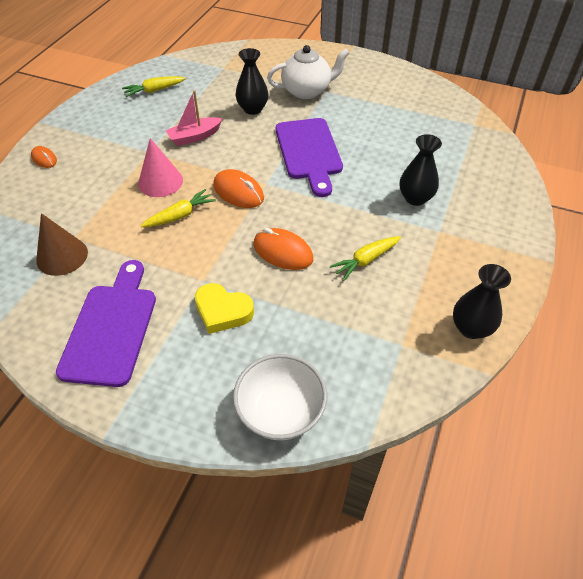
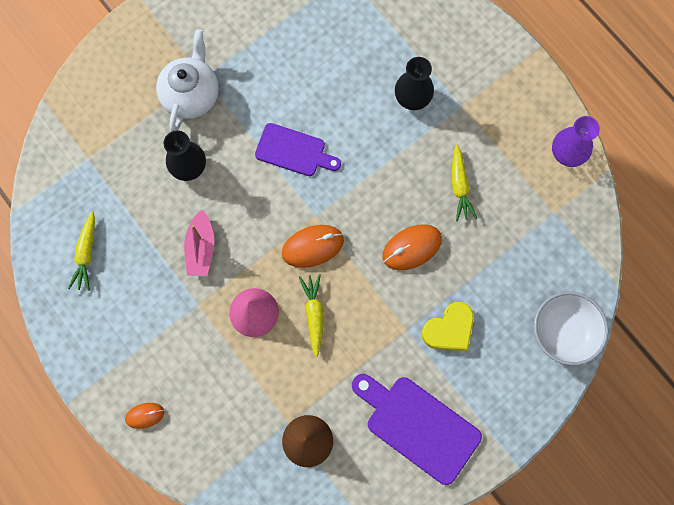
camera: 60 degrees left, 25 degrees up
purple cutting board [276,118,343,197] -> purple cutting board [255,123,341,176], size x0.66
black vase [453,264,511,339] -> purple vase [552,116,600,167]

